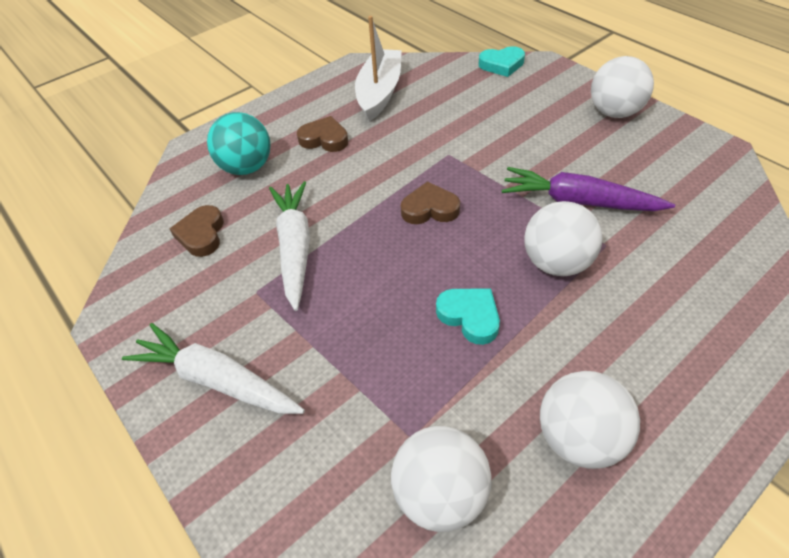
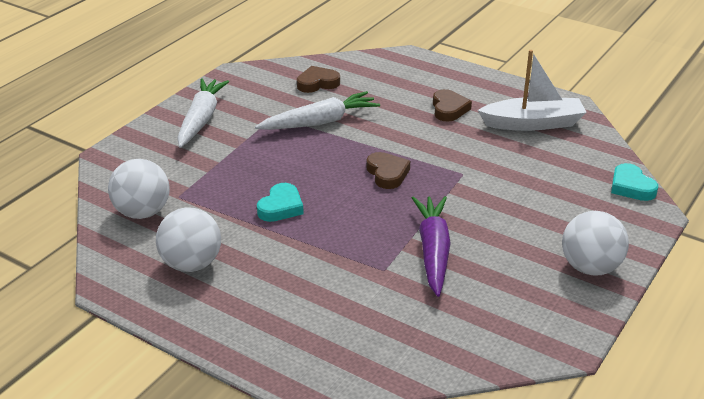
camera: 70 degrees right, 15 degrees down
turquoise ball [207,112,271,175] -> none
white ball [525,201,603,276] -> none

